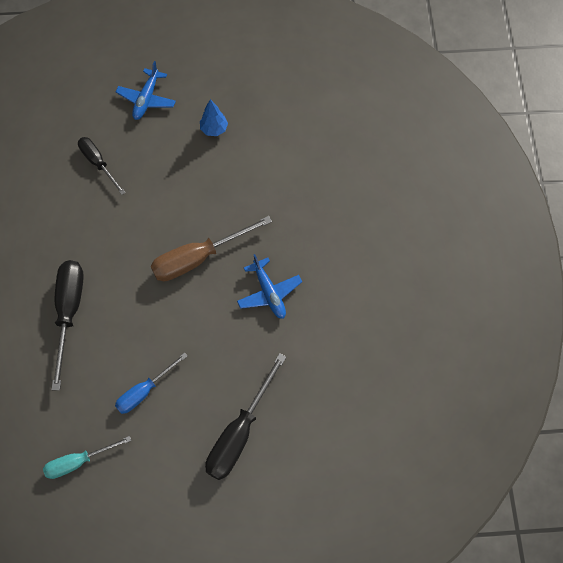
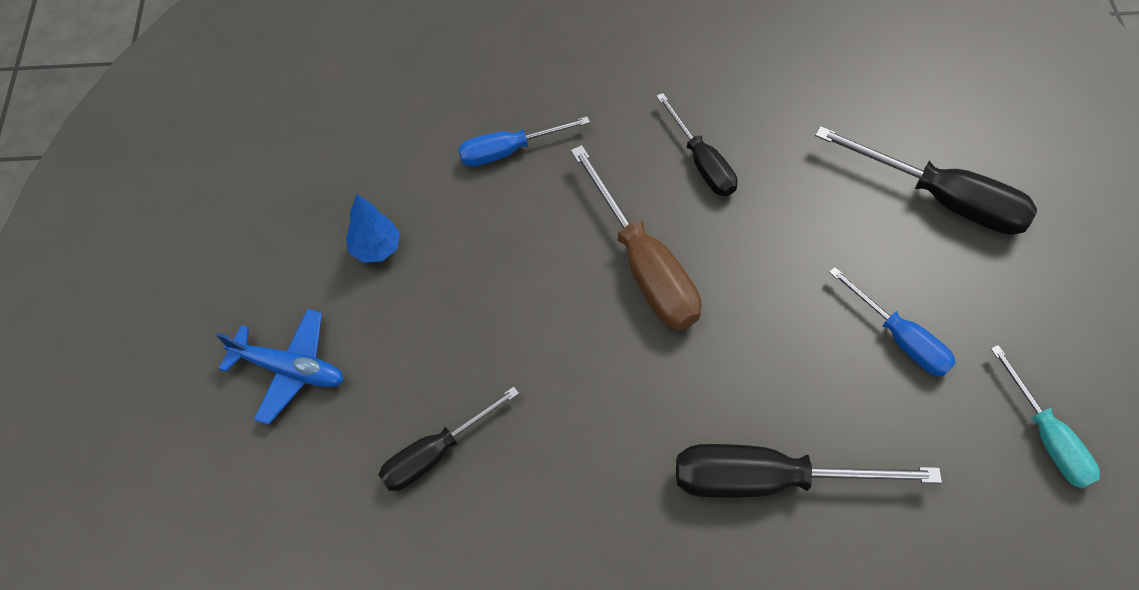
camera: 90 degrees left, 5 degrees down
blue plane [237,254,302,319] -> black screwdriver [656,93,737,196]
none -> blue screwdriver [458,116,590,167]

